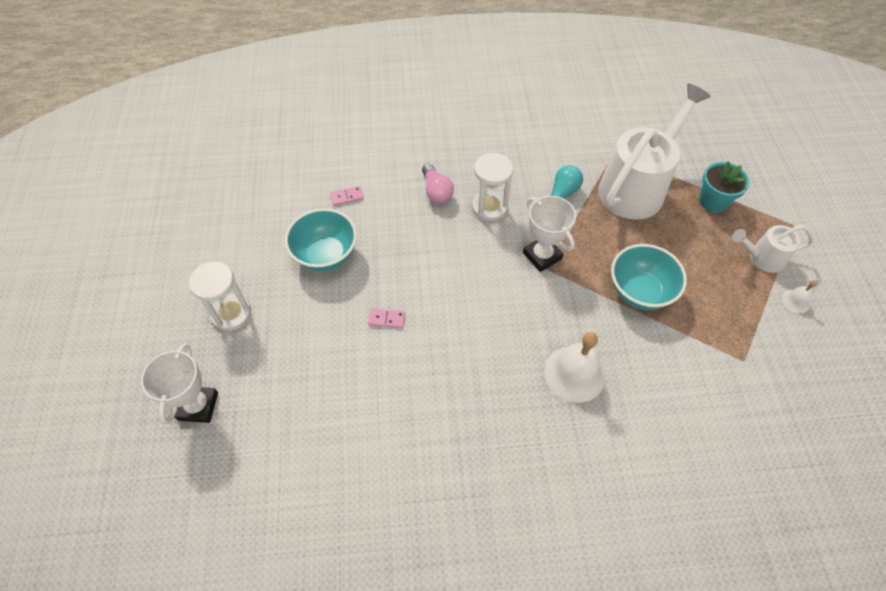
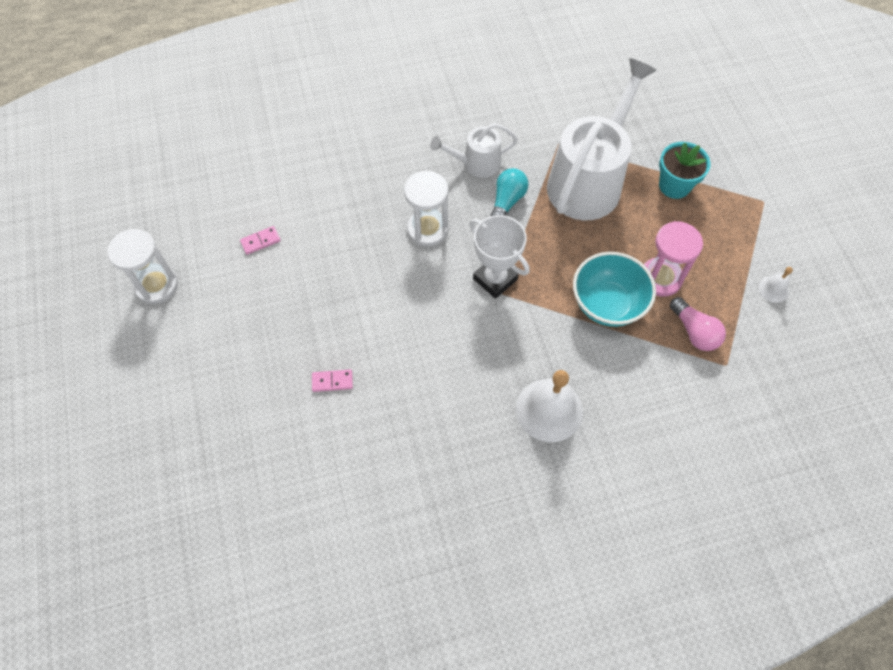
camera: 10 degrees left, 5 degrees up
white trophy [141,343,218,424] -> none
white hourglass [189,261,251,331] -> white hourglass moved to [108,229,178,304]
turquoise bowl [285,208,357,271] -> none
pink light bulb [422,163,454,203] -> pink light bulb moved to [670,297,726,351]
white watering can [732,225,814,273] -> white watering can moved to [430,123,518,178]
none -> pink hourglass [644,221,703,297]

